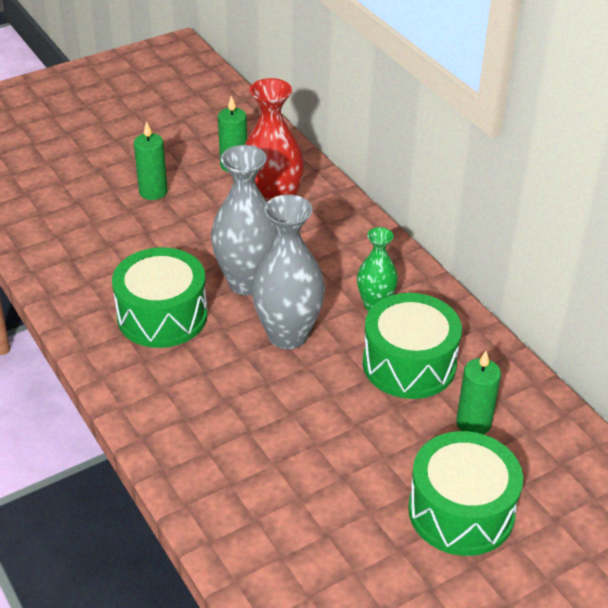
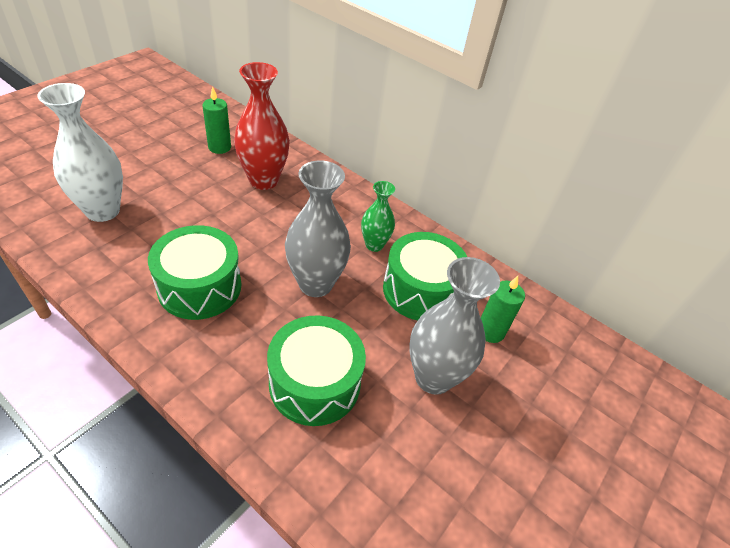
camera: 25 degrees left, 5 degrees up
green candle [134,121,168,200] -> none
grey vase [211,145,277,296] -> grey vase moved to [409,257,500,395]
green drum [408,431,523,556] -> green drum moved to [267,315,366,426]
none -> white vase [38,83,123,222]

